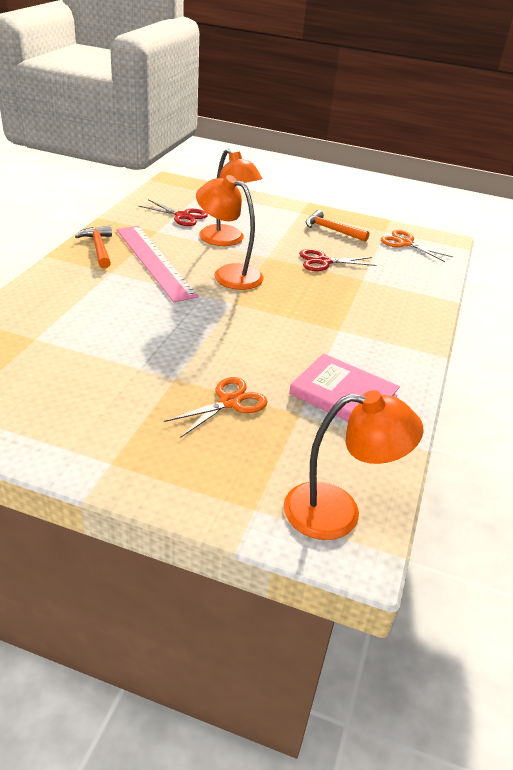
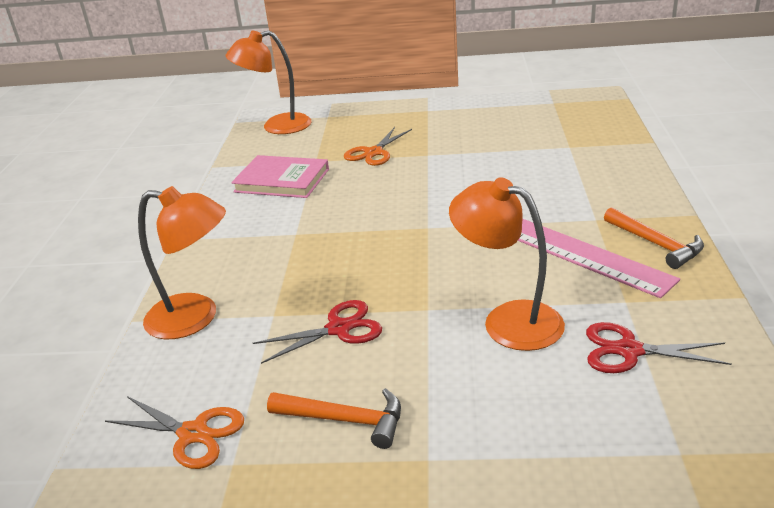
camera: 170 degrees right, 5 degrees down
orange lamp [196,175,264,290] -> orange lamp moved to [138,186,226,339]

